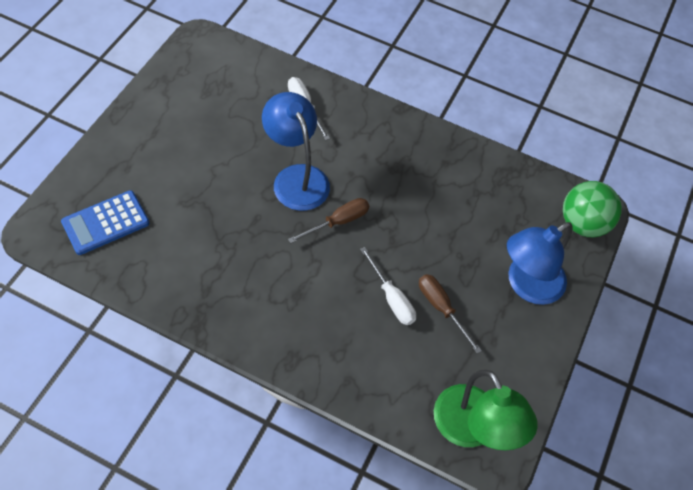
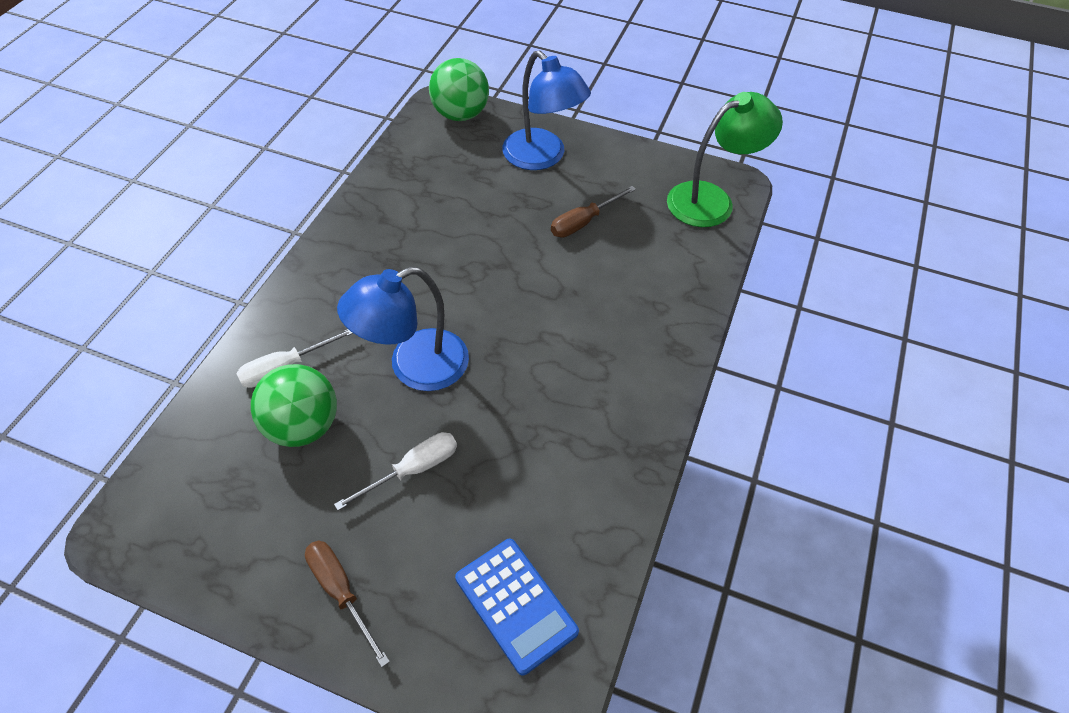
camera: 90 degrees left, 5 degrees down
brown screwdriver [288,198,369,244] -> brown screwdriver moved to [305,541,390,667]
white screwdriver [360,247,416,325] -> white screwdriver moved to [334,432,457,511]
none -> green ball [251,364,337,447]

